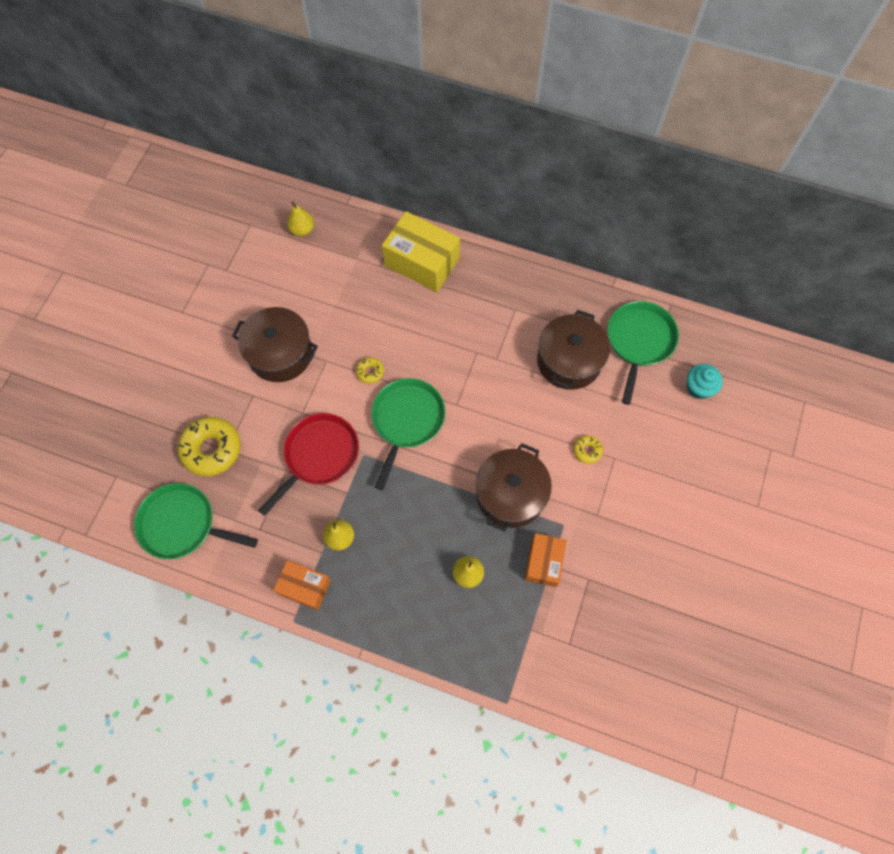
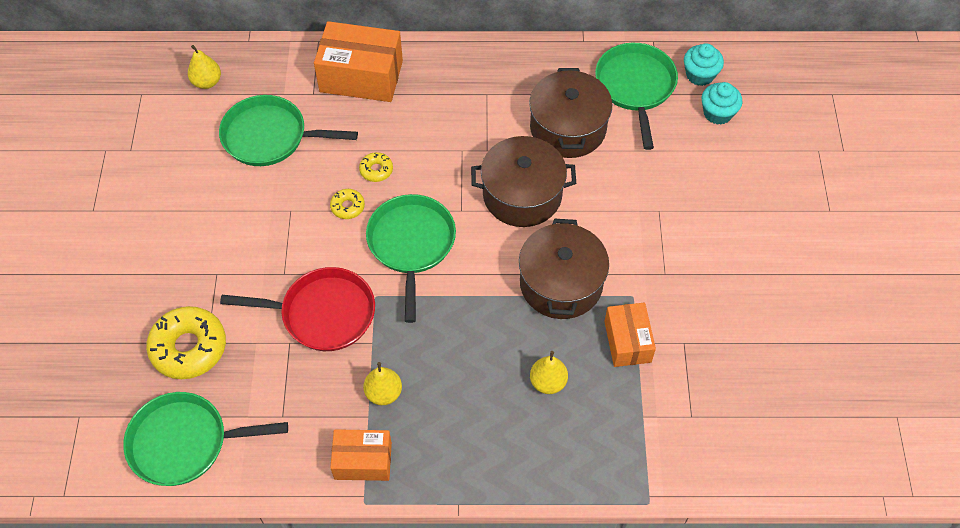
camera: 20 degrees left, 10 degrees down
brown pot [232,307,318,382] -> brown pot moved to [471,136,576,227]
red pan [258,413,359,516] -> red pan turned 75 degrees clockwise [220,267,375,351]
yellow box [382,211,460,292] -> orange box [314,21,403,102]
yellow donut [573,435,603,464] -> yellow donut moved to [359,152,393,182]
none -> green pan [219,95,358,166]
none -> turquoise cupcake [684,43,724,86]

